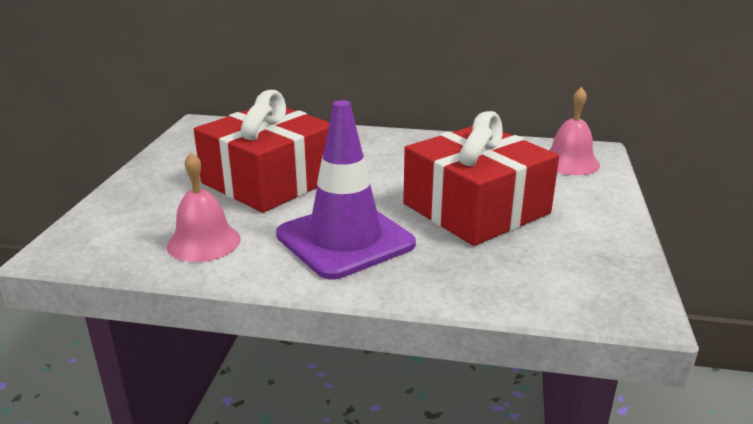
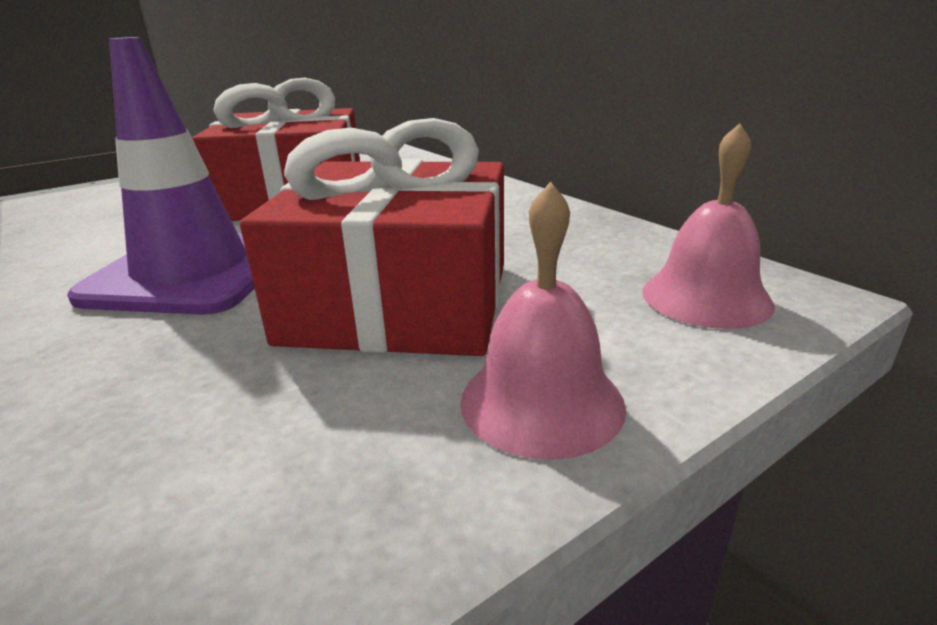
camera: 45 degrees right, 0 degrees up
pink bell [167,152,241,262] -> pink bell moved to [460,182,626,460]

